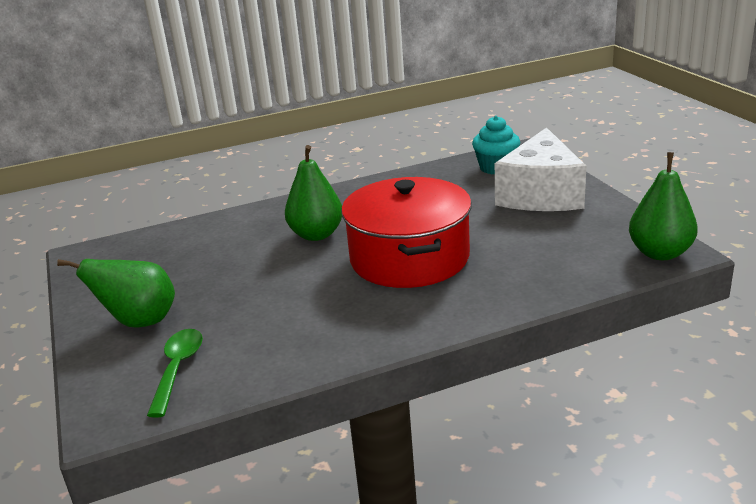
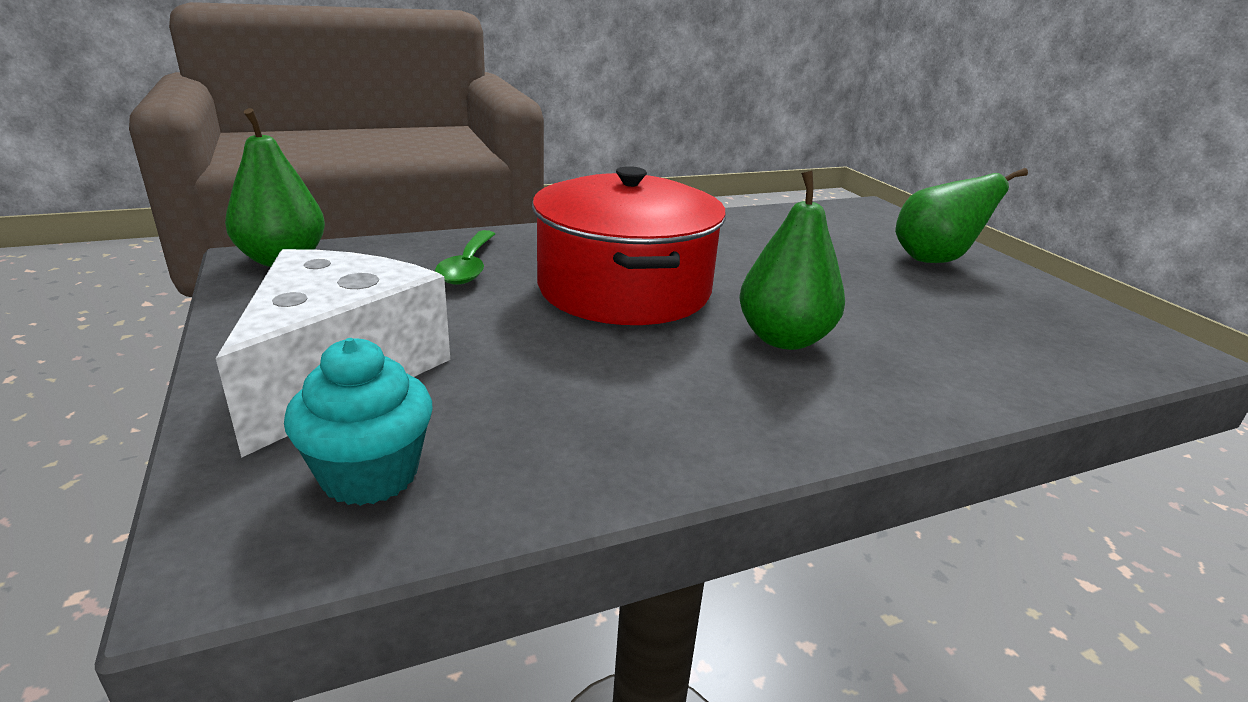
camera: 175 degrees right, 0 degrees up
green spoon [147,329,203,417] -> green spoon moved to [435,230,495,285]

